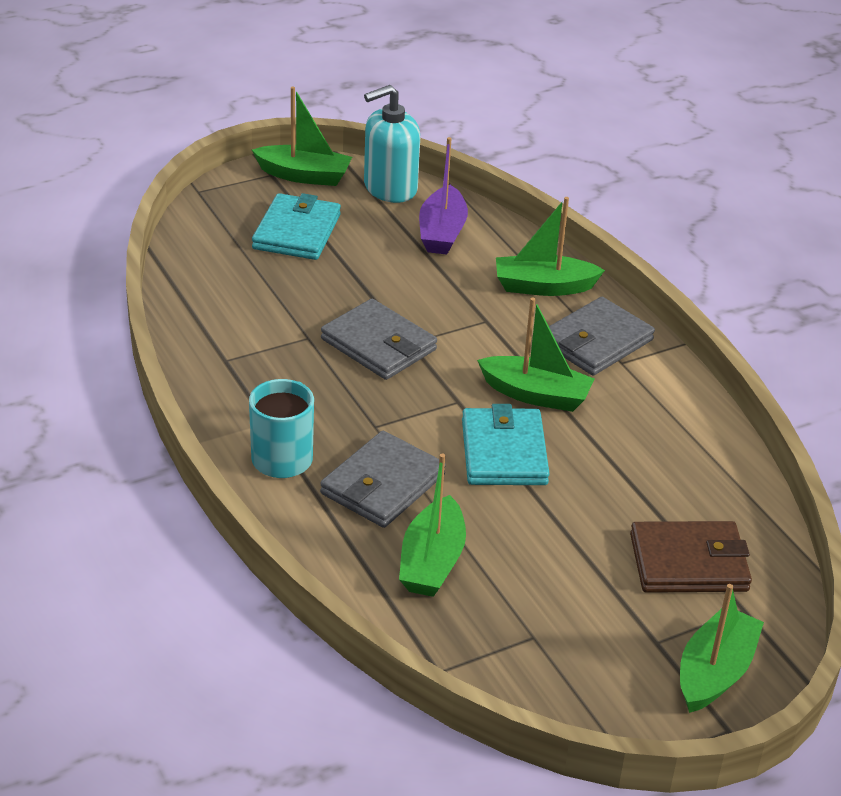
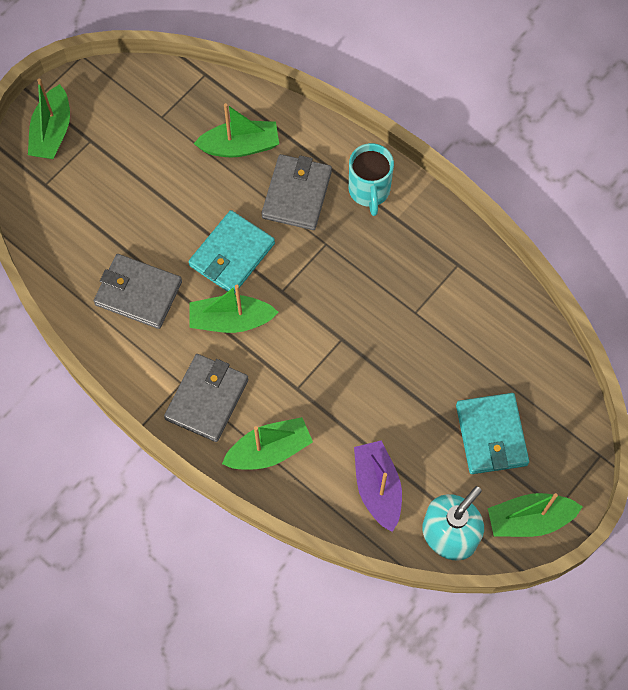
camera: 160 degrees right, 30 degrees up
grey wallet [321,299,437,380] -> grey wallet moved to [94,254,182,329]
green boat [399,454,466,597] -> green boat turned 90 degrees clockwise [194,103,279,157]
turquoise wallet [462,404,550,485] -> turquoise wallet turned 60 degrees clockwise [188,210,275,293]
brown wallet [630,521,752,593] -> none

